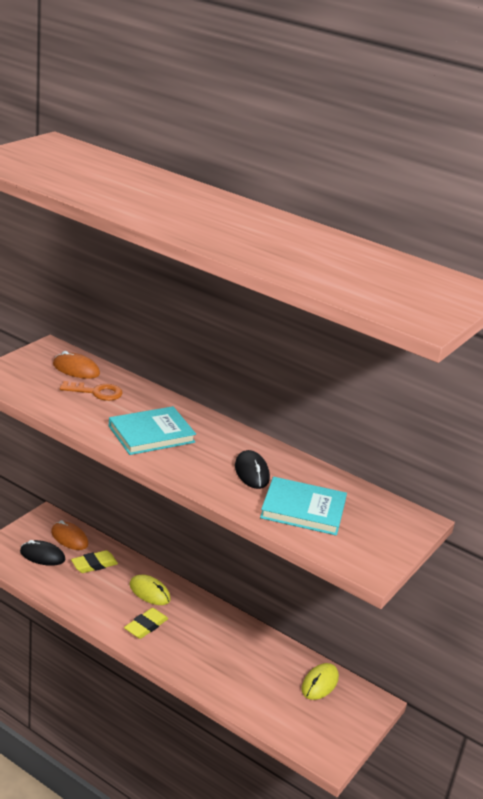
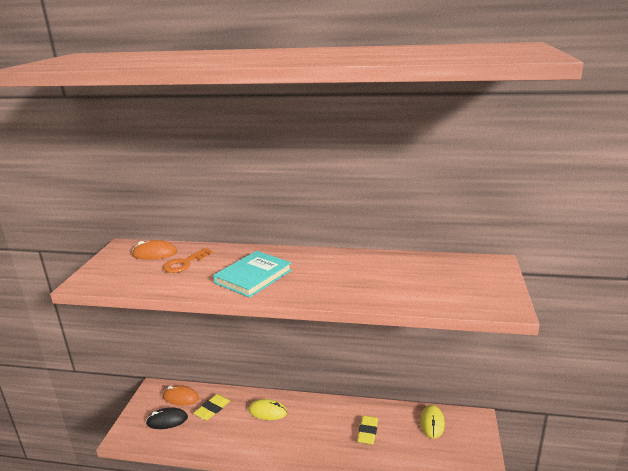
camera: 20 degrees left, 5 degrees down
orange key [60,381,123,401] -> orange key turned 150 degrees clockwise [163,248,213,273]
yellow eraser [124,608,168,639] -> yellow eraser moved to [357,416,378,445]
black mouse [235,450,270,489] -> none
turquoise book [260,477,347,536] -> none

